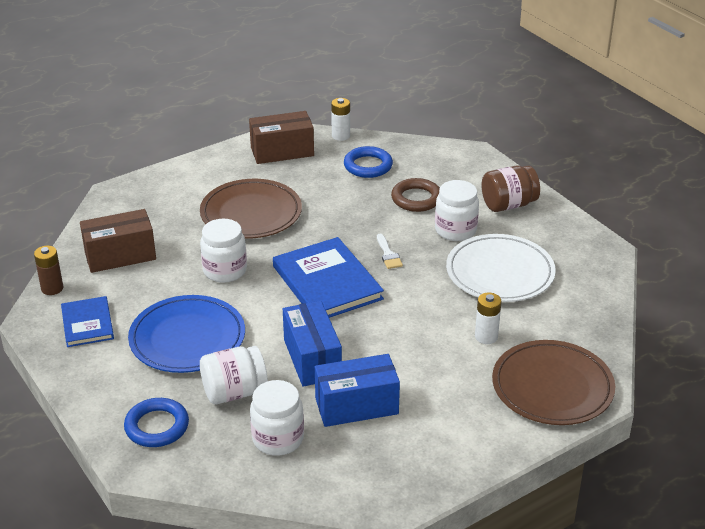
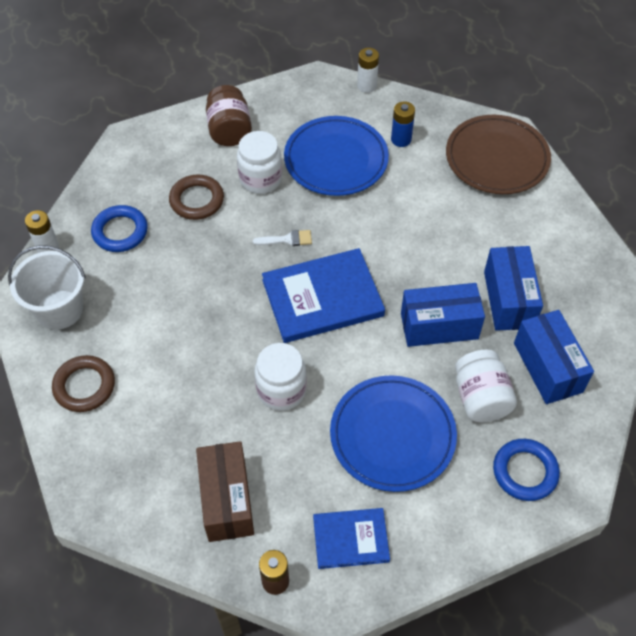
camera: 80 degrees left, 20 degrees up
brown plate [200,179,302,239] -> none
brown box [249,111,314,164] -> white bucket [8,245,86,330]
white jar [250,380,304,456] -> blue box [514,310,594,404]
white plate [446,234,556,302] -> blue plate [284,116,389,196]
white battery [475,293,502,344] -> white battery moved to [357,48,379,93]
none -> brown ring [52,355,115,412]
none -> blue battery [391,101,415,147]

